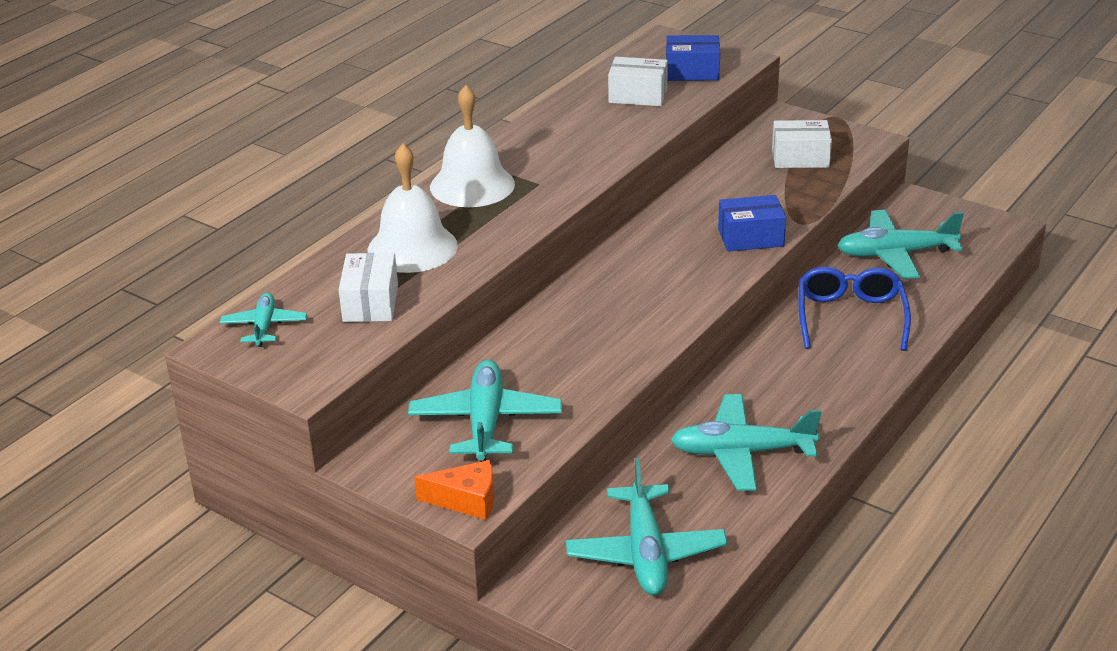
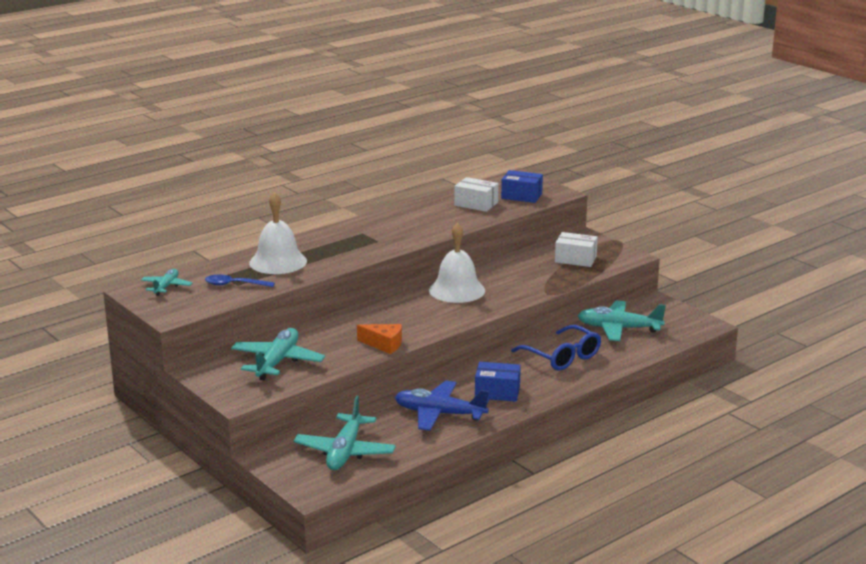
camera: 15 degrees right, 10 degrees down
white box [339,253,398,322] -> blue spoon [205,275,275,287]
orange cheese [414,460,494,520] -> orange cheese moved to [357,324,402,354]
white bell [430,85,515,207] -> white bell moved to [429,223,485,303]
turquoise plane [671,394,822,491] -> blue plane [395,381,489,431]
blue box [718,195,786,252] -> blue box moved to [475,362,521,402]
blue glasses [798,267,911,351] -> blue glasses turned 120 degrees clockwise [511,325,601,371]

